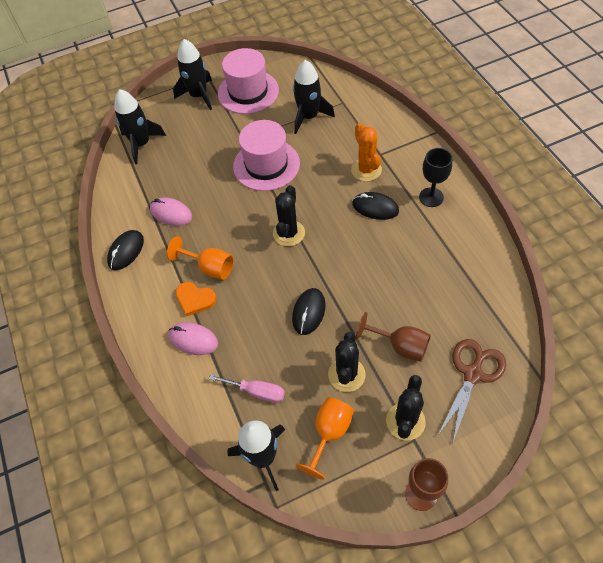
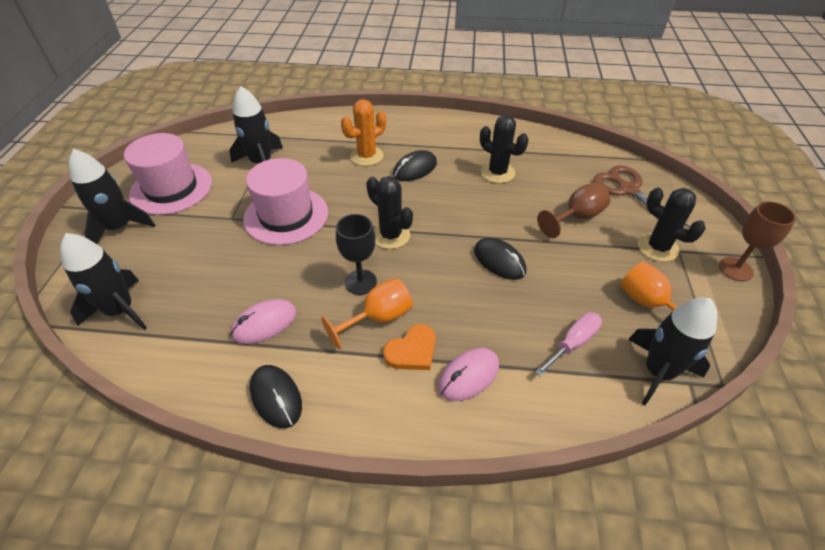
camera: 65 degrees left, 10 degrees down
black cactus [328,332,366,392] -> black cactus moved to [480,115,529,183]
orange cactus [351,123,382,181] -> orange cactus turned 45 degrees counterclockwise [341,99,386,166]
black goblet [419,148,452,207] -> black goblet moved to [336,214,377,295]

